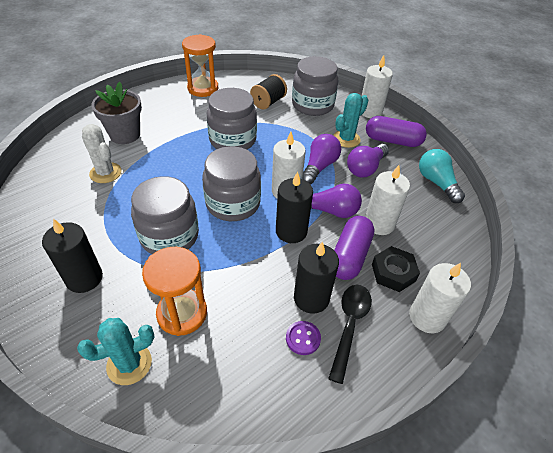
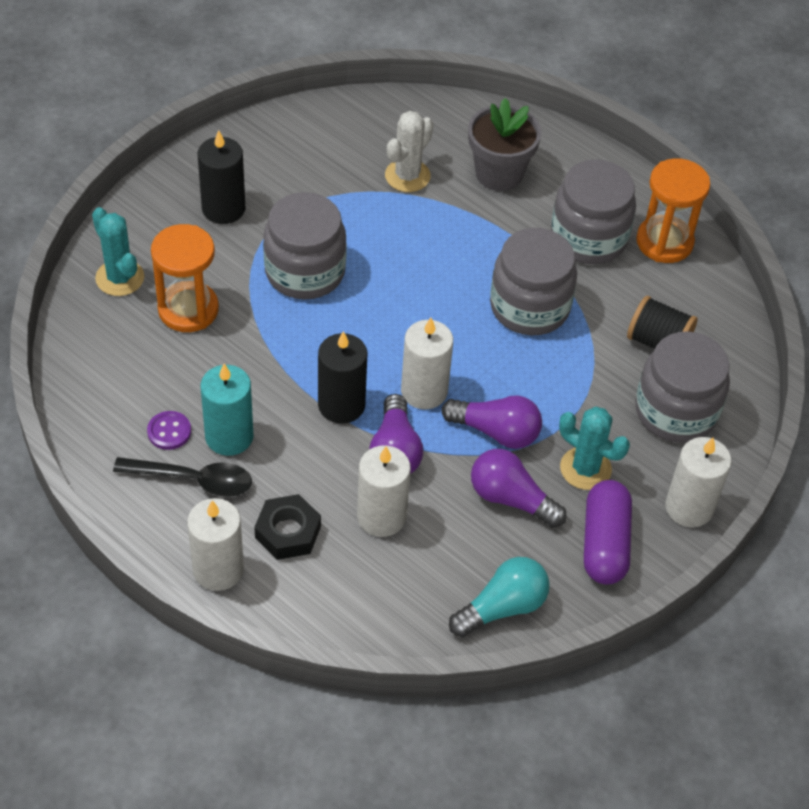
camera: 80 degrees right, 5 degrees up
grey jar [202,146,261,221] -> grey jar moved to [551,159,636,264]
black candle [294,242,339,314] -> turquoise candle [201,363,253,456]
purple capsule [334,216,375,280] -> none

